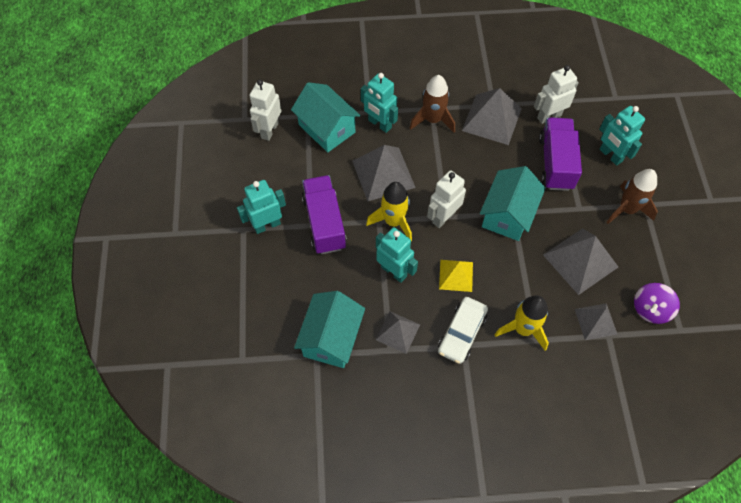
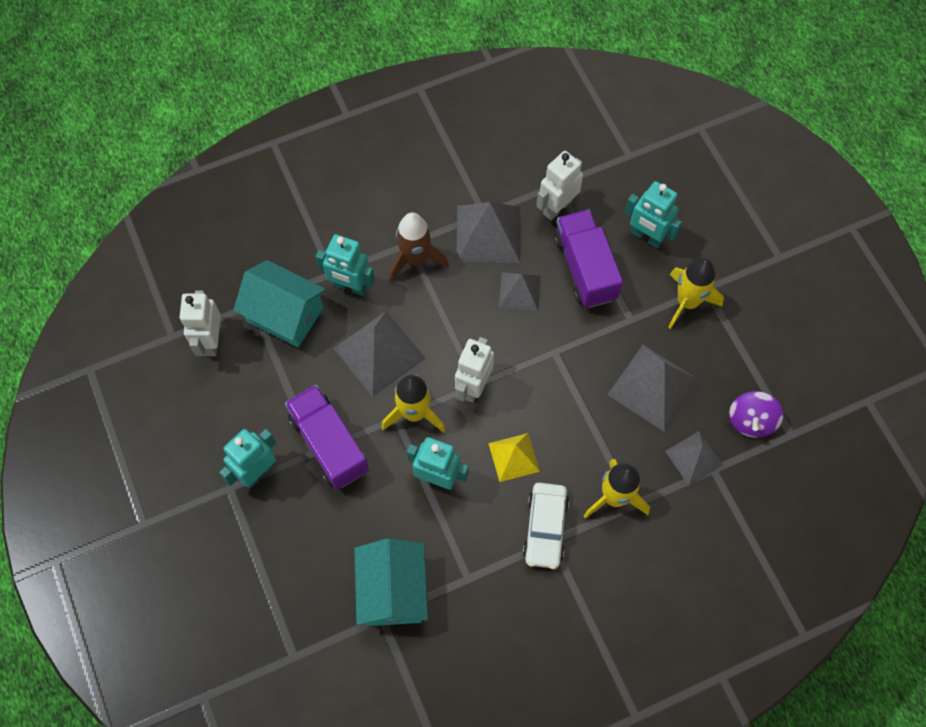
camera: 20 degrees left, 5 degrees up
grey pyramid [375,311,420,354] -> grey pyramid moved to [499,272,541,311]
turquoise house [480,166,546,241] -> none
brown rocket [606,169,658,224] -> yellow rocket [668,258,724,329]

